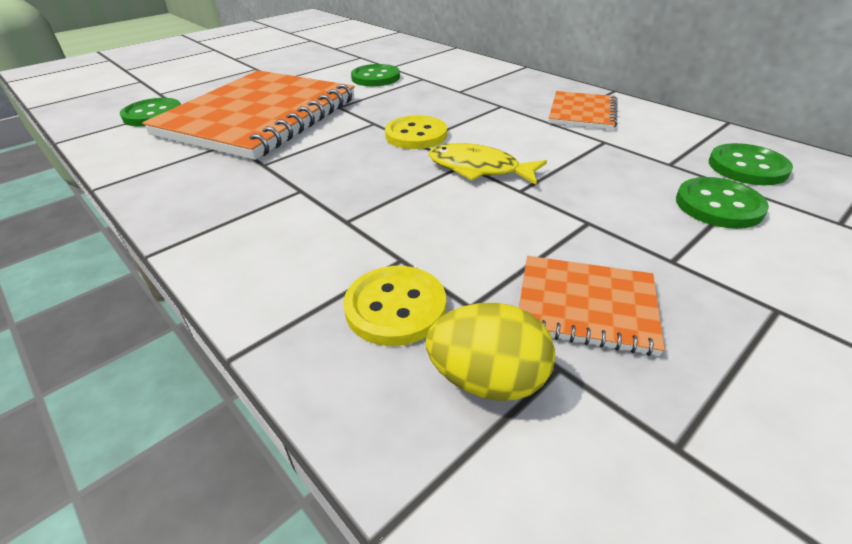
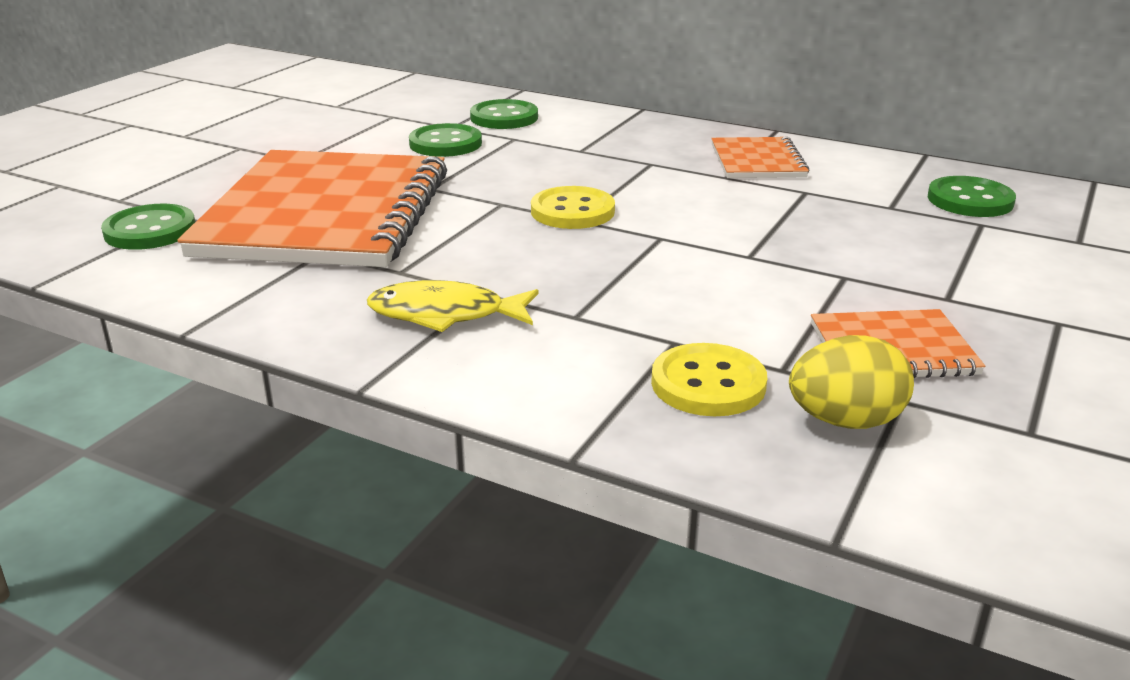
camera: 20 degrees left, 10 degrees down
yellow fish [429,143,547,185] -> yellow fish moved to [367,280,538,332]
green button [676,177,769,229] -> green button moved to [470,99,538,129]

